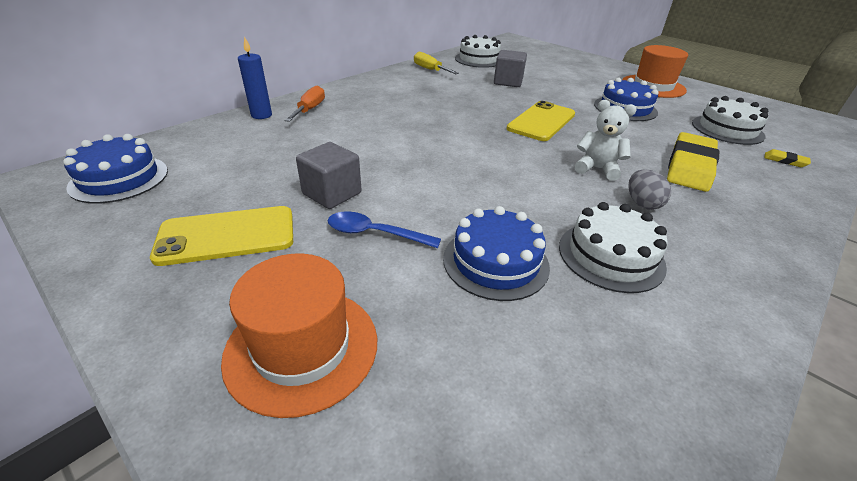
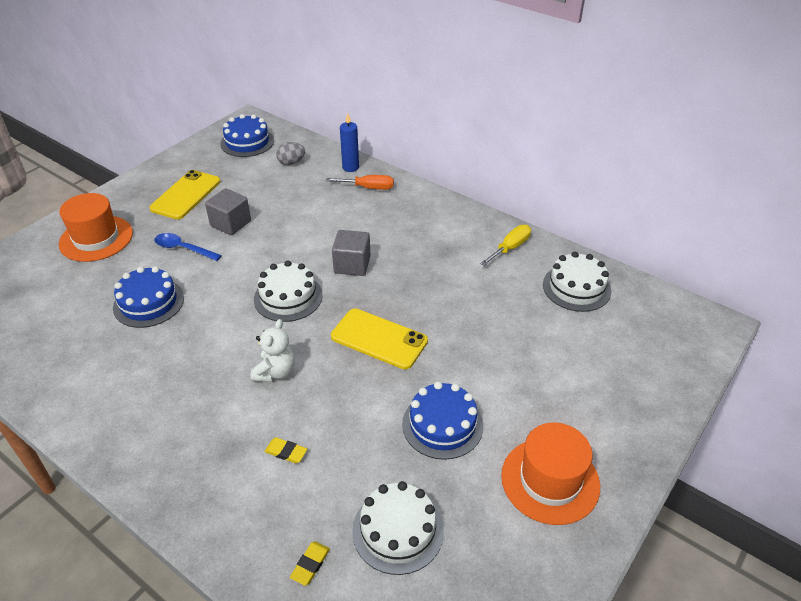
camera: 85 degrees right, 5 degrees up
yellow phone [150,206,293,266] -> yellow phone turned 45 degrees clockwise [149,170,220,219]
blue spoon [328,211,441,248] -> blue spoon turned 75 degrees counterclockwise [154,233,222,261]
grey cube [494,50,527,87] -> grey cube moved to [332,230,370,276]
white cake [559,202,668,293] -> white cake moved to [254,261,323,322]
grey egg [628,169,671,210] -> grey egg moved to [276,142,305,165]
yellow eraser [667,132,719,192] -> yellow eraser [264,437,307,463], size x0.42

